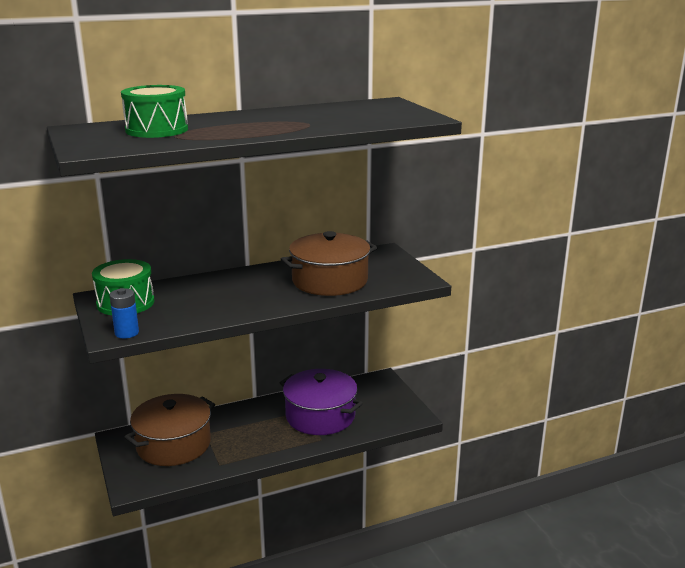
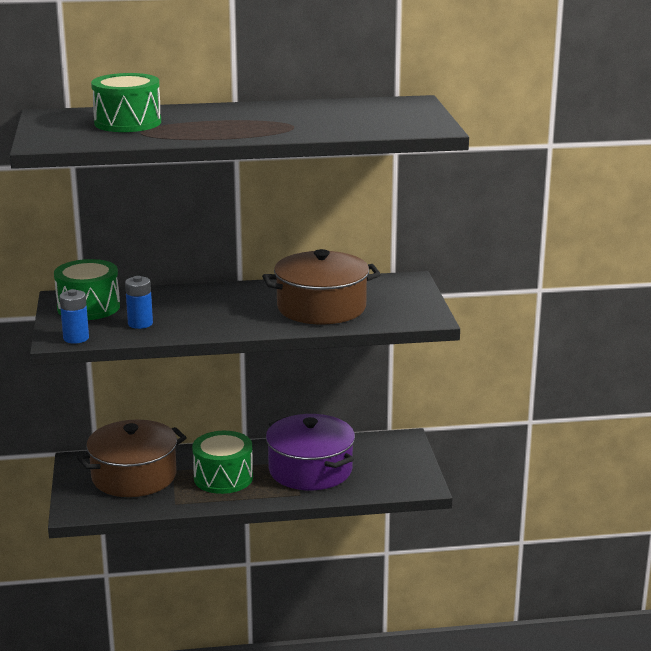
camera: 15 degrees right, 0 degrees up
none -> blue battery [125,276,153,329]
none -> green drum [192,431,253,494]

